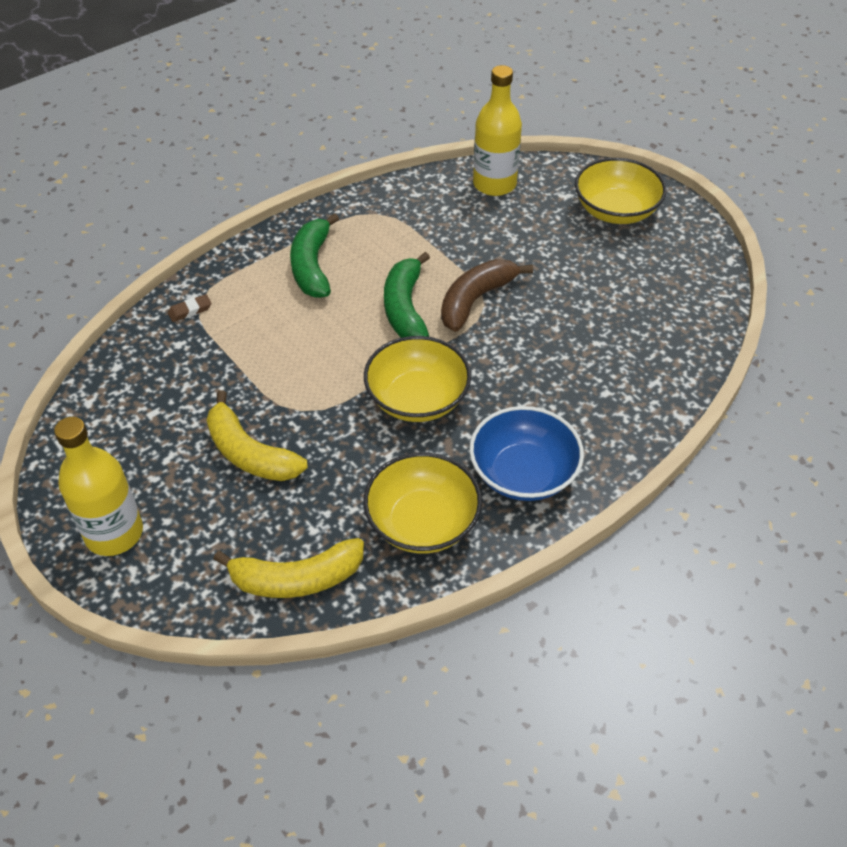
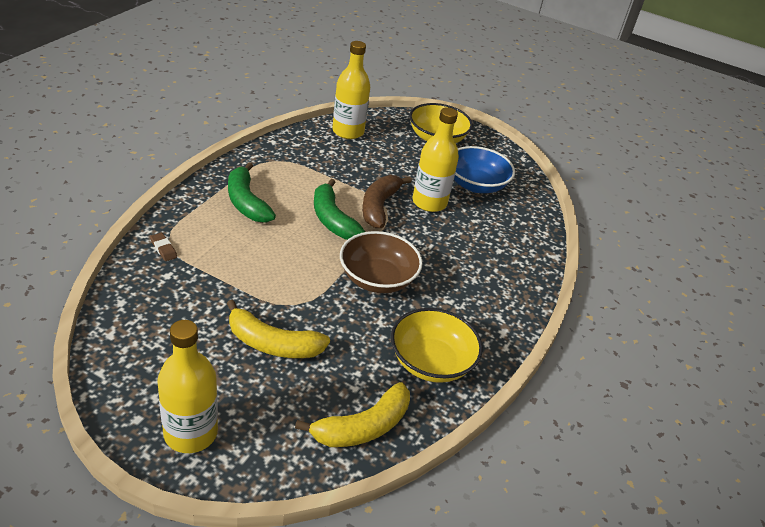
camera: 30 degrees left, 10 degrees down
brown eraser [168,294,212,322] -> brown eraser turned 75 degrees counterclockwise [150,233,177,261]
yellow bowl [364,336,471,422] -> brown bowl [340,231,423,293]
blue bowl [469,406,584,501] -> blue bowl moved to [454,146,515,193]
none -> yellow bottle [413,107,459,212]

